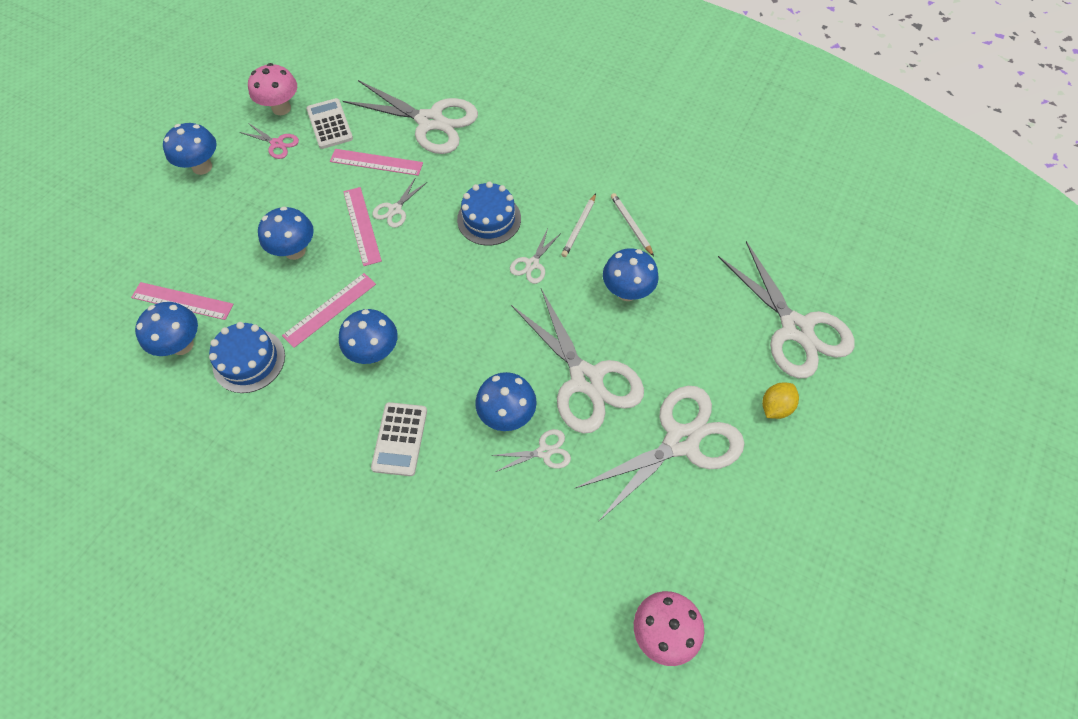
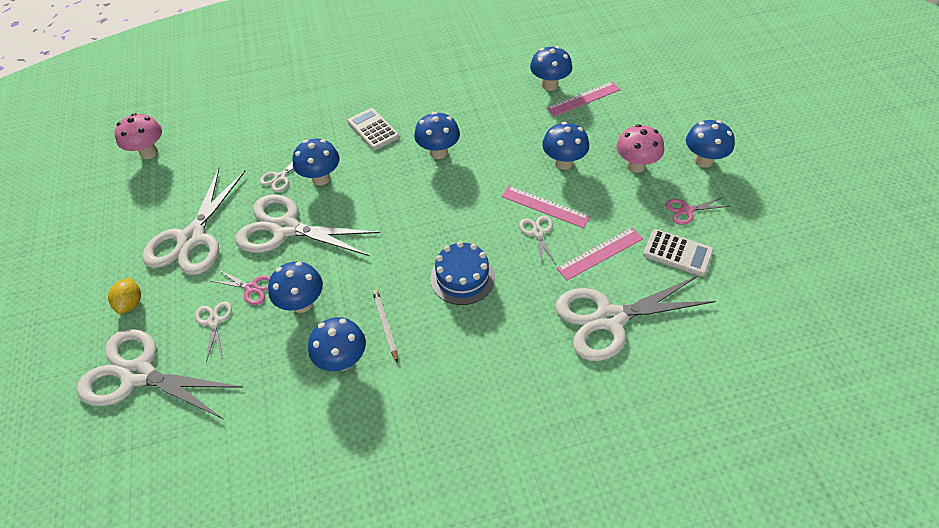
camera: 140 degrees right, 10 degrees down
blue cake [209,322,285,393] -> none
pink mushroom [248,63,297,115] -> pink mushroom moved to [616,124,664,173]
pink ruler [282,273,376,348] -> none
white scissors [510,229,561,284] -> white scissors moved to [195,301,232,363]
white pencil [611,193,654,256] -> blue mushroom [308,317,366,371]
none -> pink scissors [211,270,270,305]

